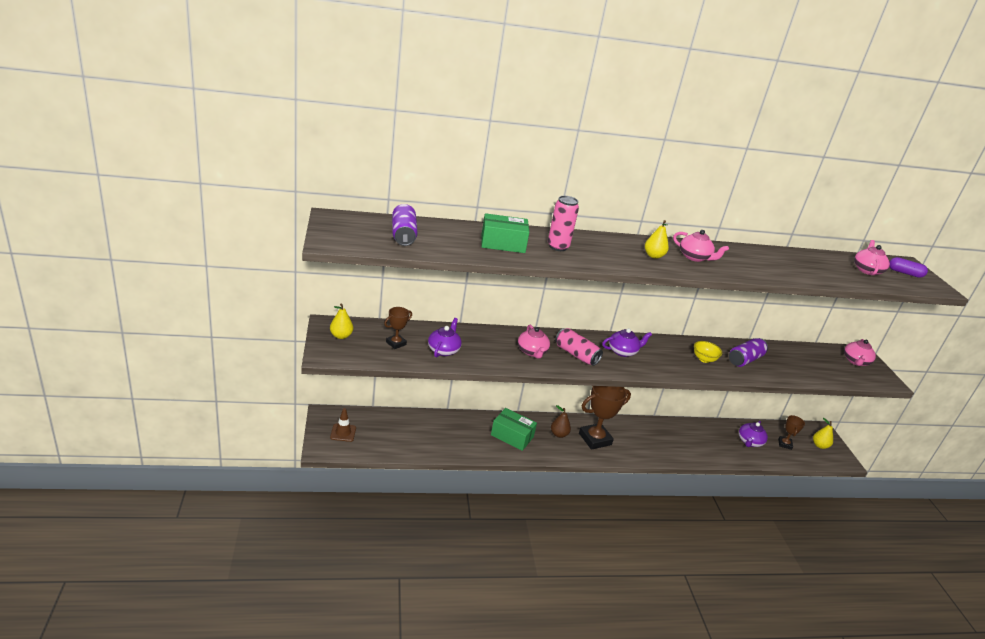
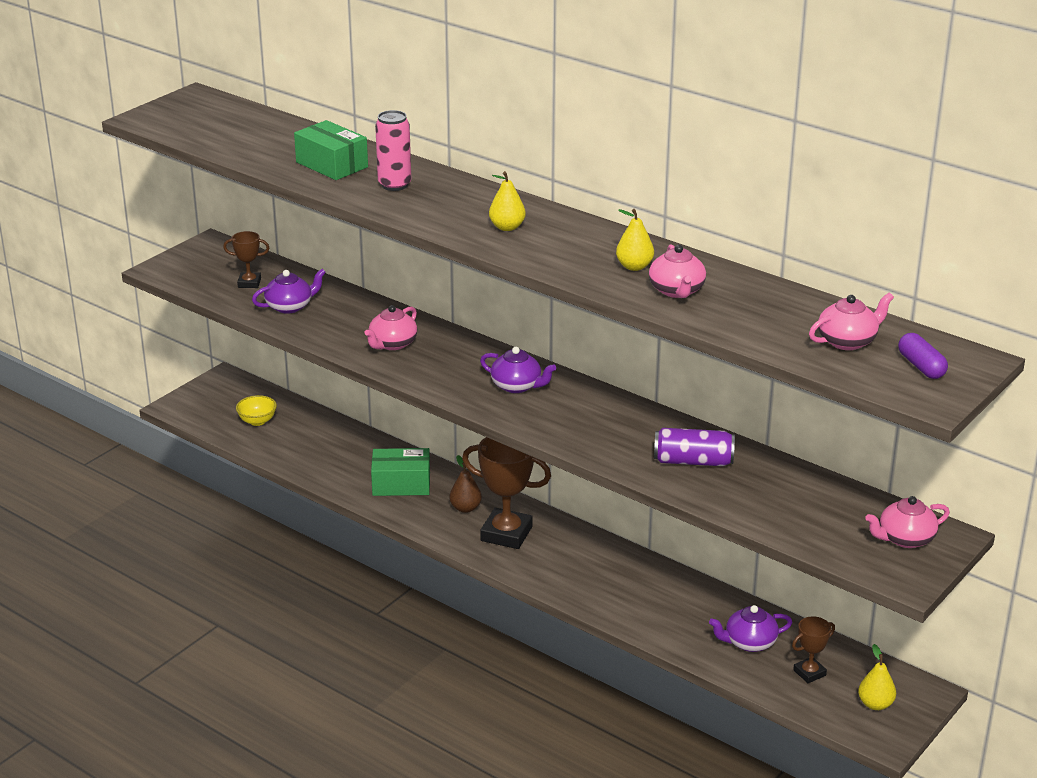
camera: 50 degrees right, 0 degrees up
yellow pear [330,304,353,339] -> yellow pear moved to [616,209,654,271]
brown traffic cone [330,408,356,442] -> none
purple can [392,204,418,246] -> none
green box [491,408,537,451] -> green box turned 75 degrees counterclockwise [371,448,430,496]
pink can [555,328,603,366] -> none
pink teapot [673,230,729,262] -> pink teapot moved to [649,244,706,298]
yellow bowl [694,341,722,363] -> yellow bowl moved to [236,395,277,426]

